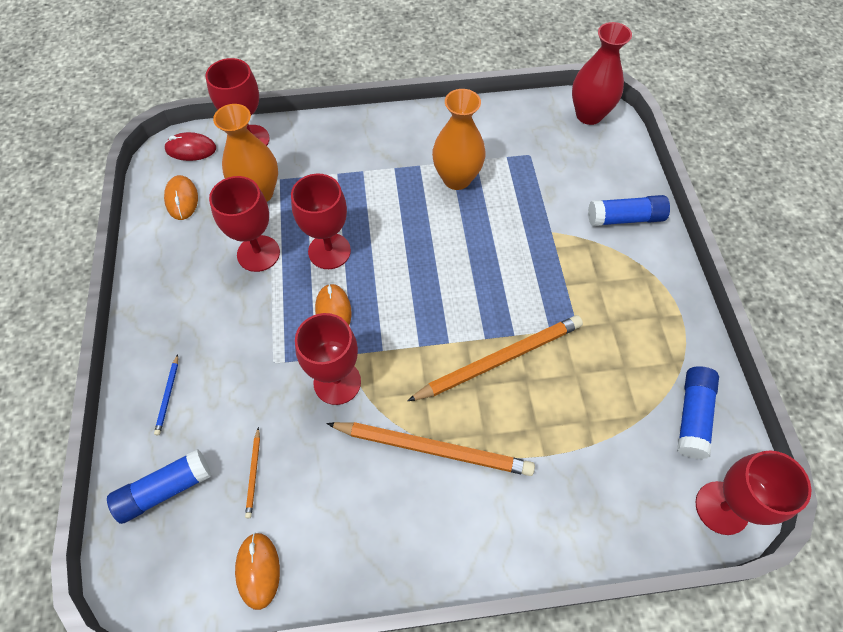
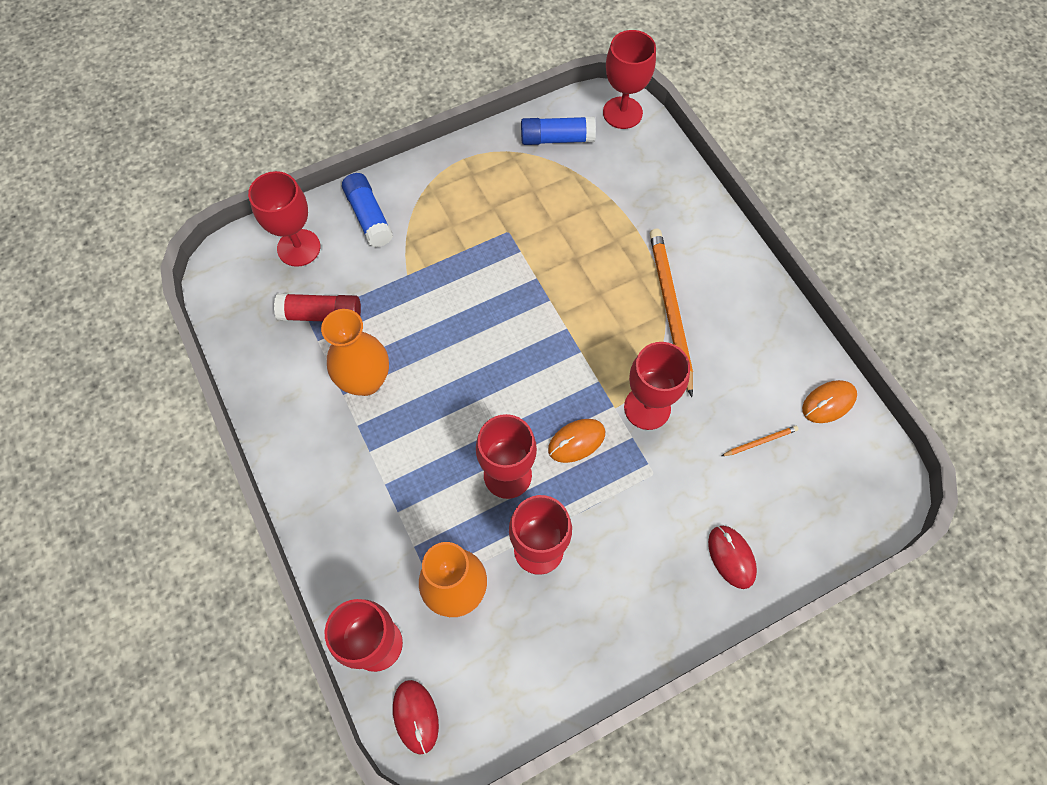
camera: 110 degrees left, 5 degrees up
blue glue stick [107,449,212,524] -> none
blue pencil [154,354,178,435] -> red mouse [708,526,757,589]
orange mouse [164,175,198,220] -> none
orange pencil [407,315,583,401] -> none
red vase [572,22,632,125] -> none
none -> red goblet [248,171,320,267]
none -> red glue stick [274,293,361,321]

